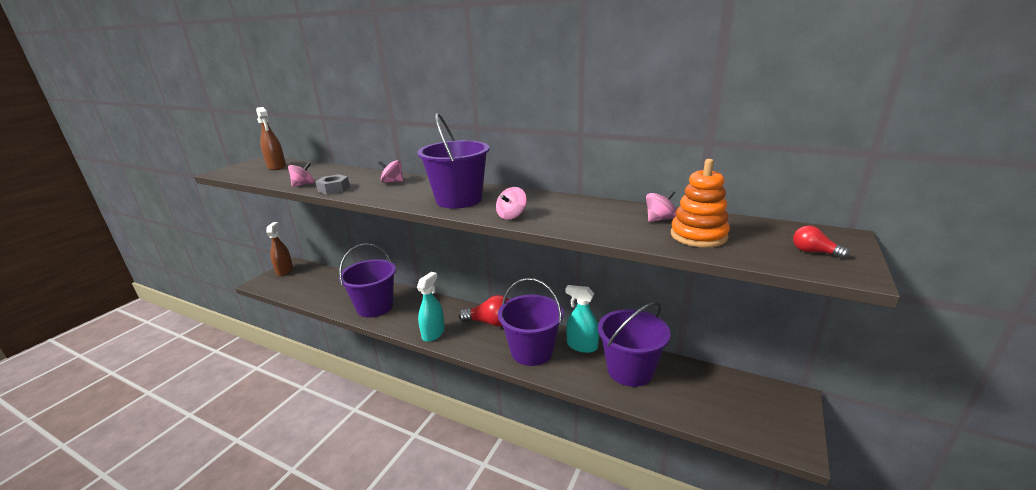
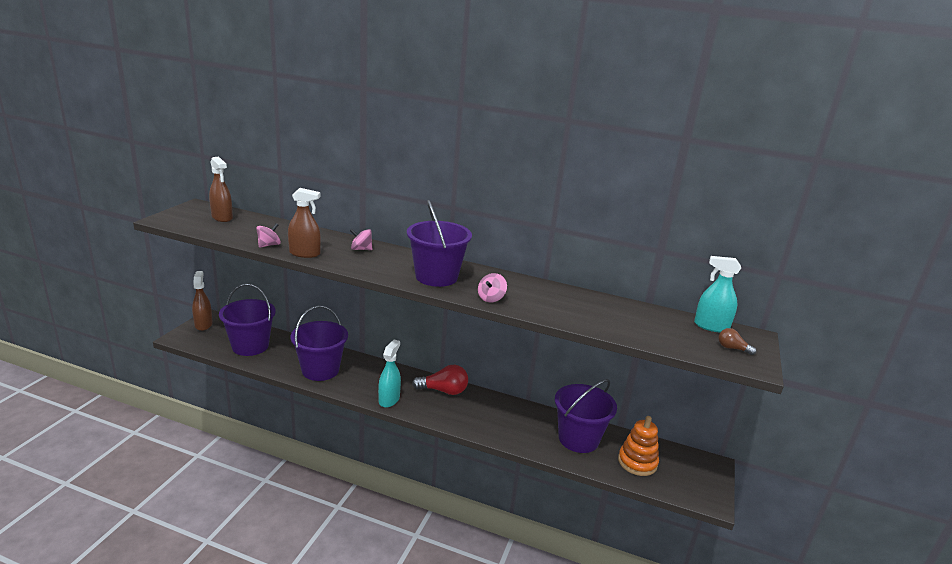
camera: 10 degrees left, 0 degrees up
grey nut [316,174,350,194] -> brown spray bottle [288,188,321,258]
purple bucket [498,278,563,366] -> purple bucket moved to [219,284,276,356]
turquoise spray bottle [566,285,599,353] -> turquoise spray bottle moved to [694,256,741,332]
pink spinning top [646,190,677,222] -> none
orange stacking toy [671,159,730,248] -> orange stacking toy moved to [618,416,659,476]
red light bulb [793,226,850,259] -> brown light bulb [718,328,756,355]

